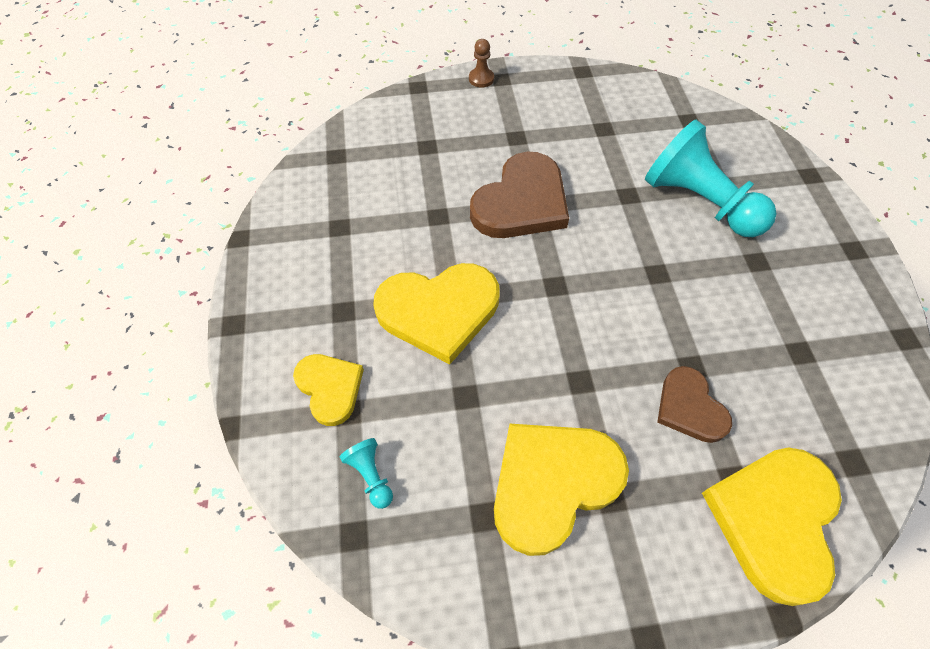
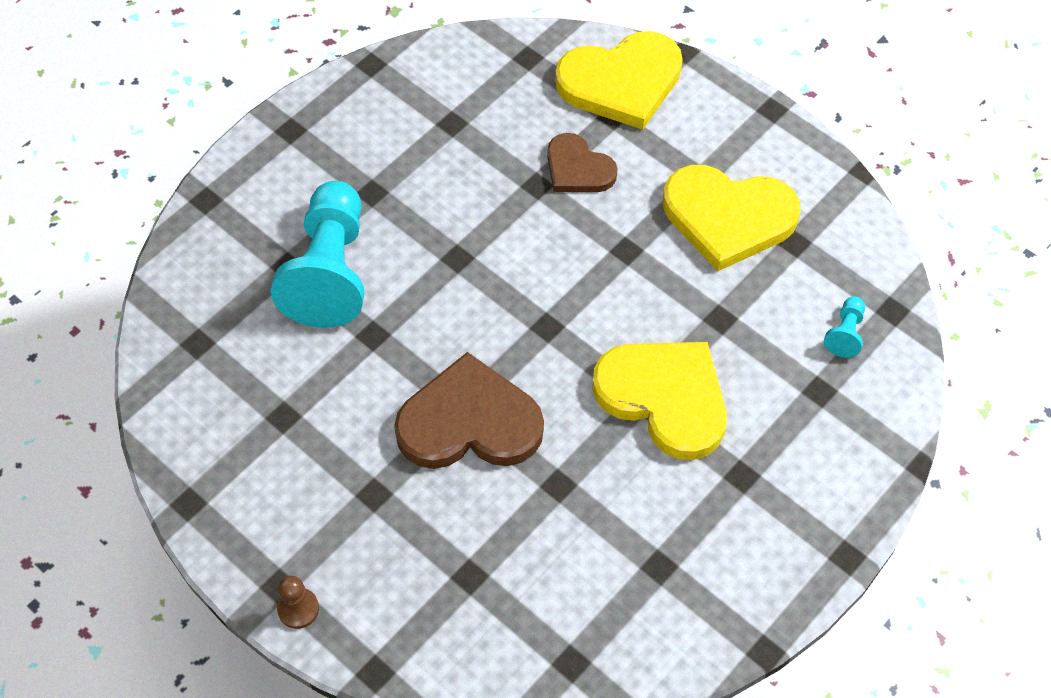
camera: 130 degrees left, 0 degrees up
yellow heart [293,354,364,426] -> none
brown heart [657,366,732,443] -> brown heart turned 105 degrees clockwise [547,133,618,192]

